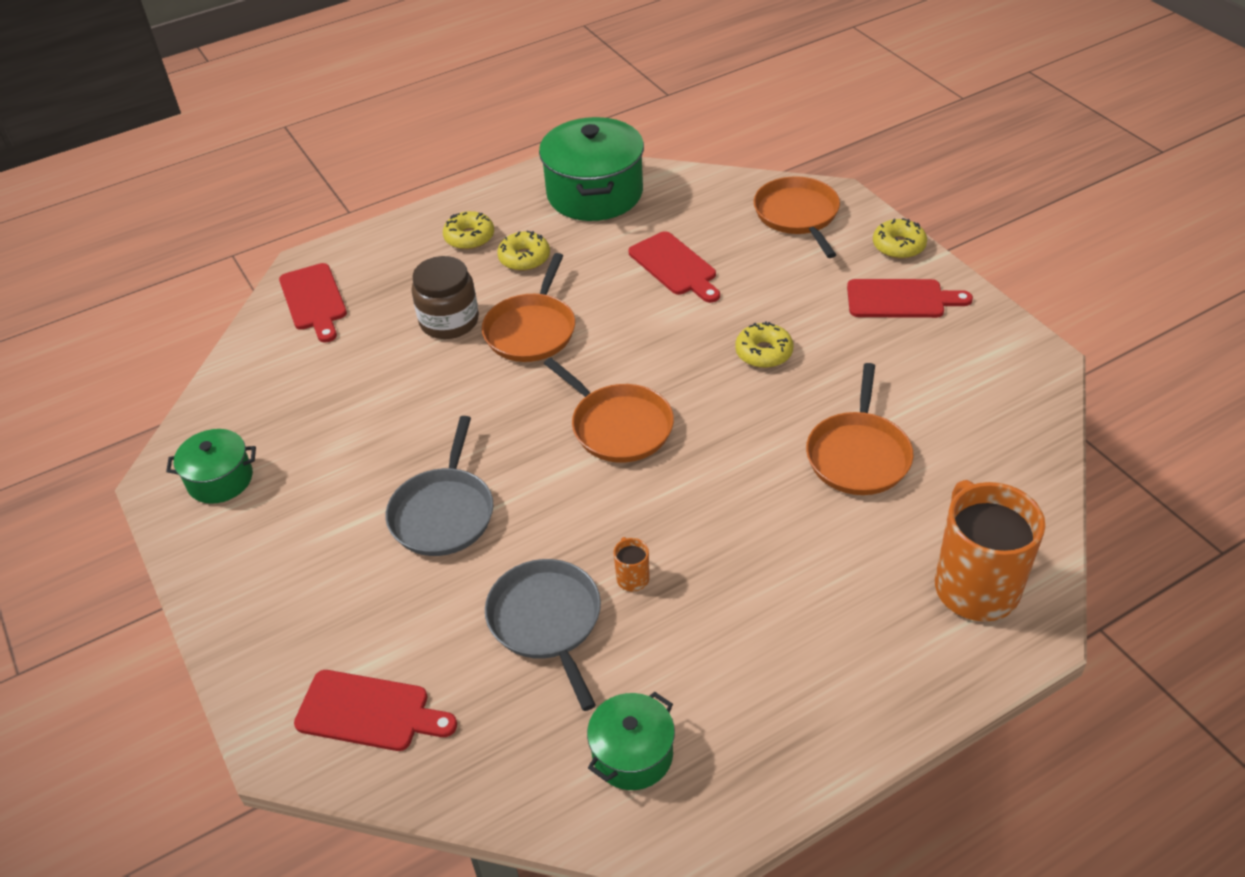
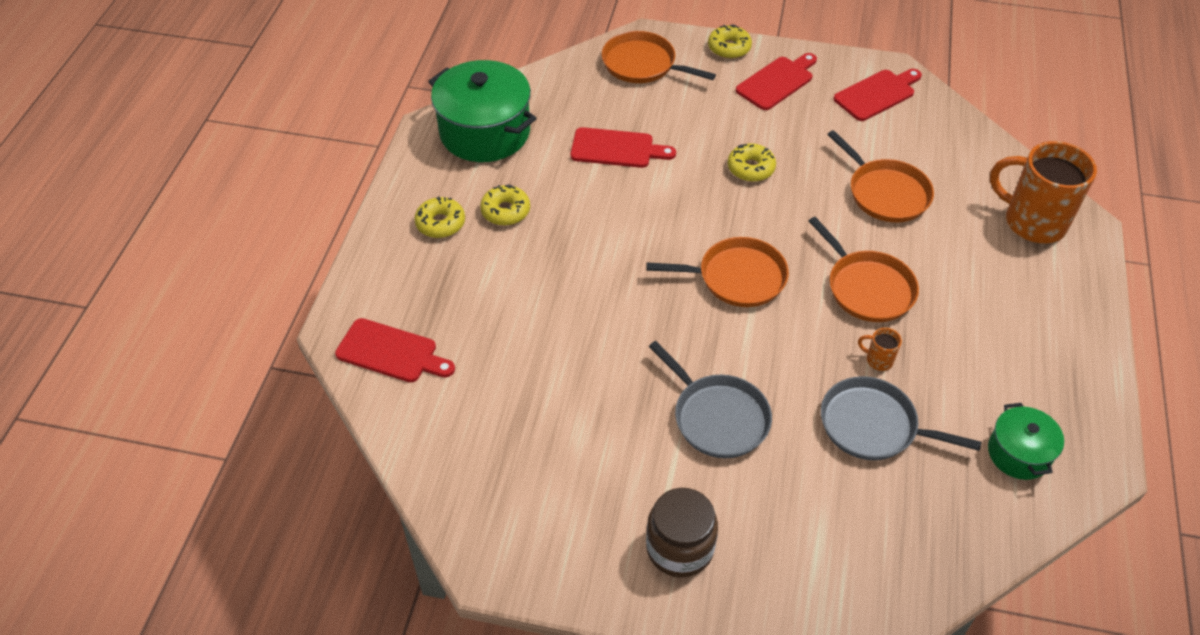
camera: 50 degrees left, 5 degrees up
green pot [166,429,256,504] -> none
red cutting board [294,670,457,751] -> red cutting board moved to [833,69,922,121]
brown jar [412,256,479,339] -> brown jar moved to [646,488,718,578]
orange pan [482,253,575,362] -> orange pan moved to [809,217,919,322]

